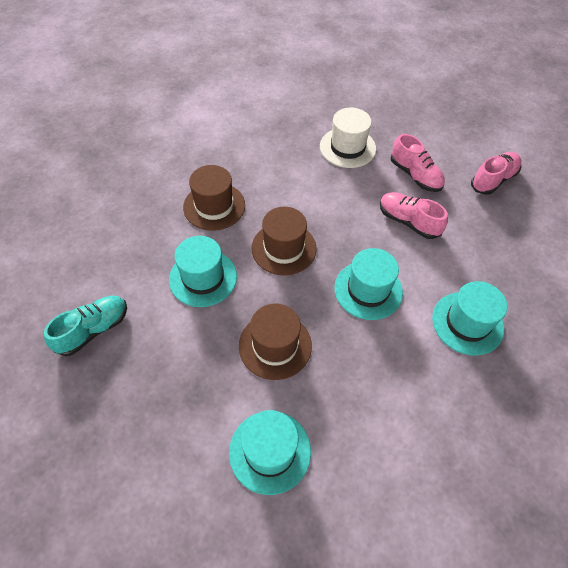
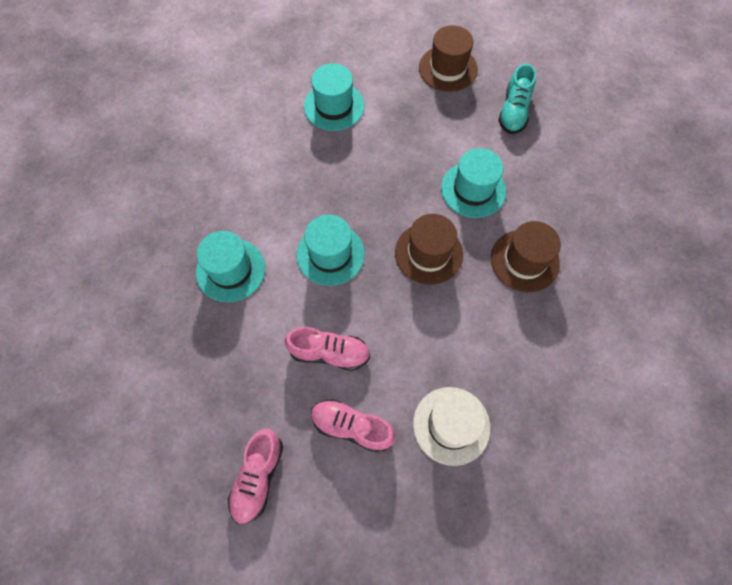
camera: 150 degrees right, 10 degrees up
brown hat [239,304,312,380] -> brown hat moved to [419,25,478,92]

